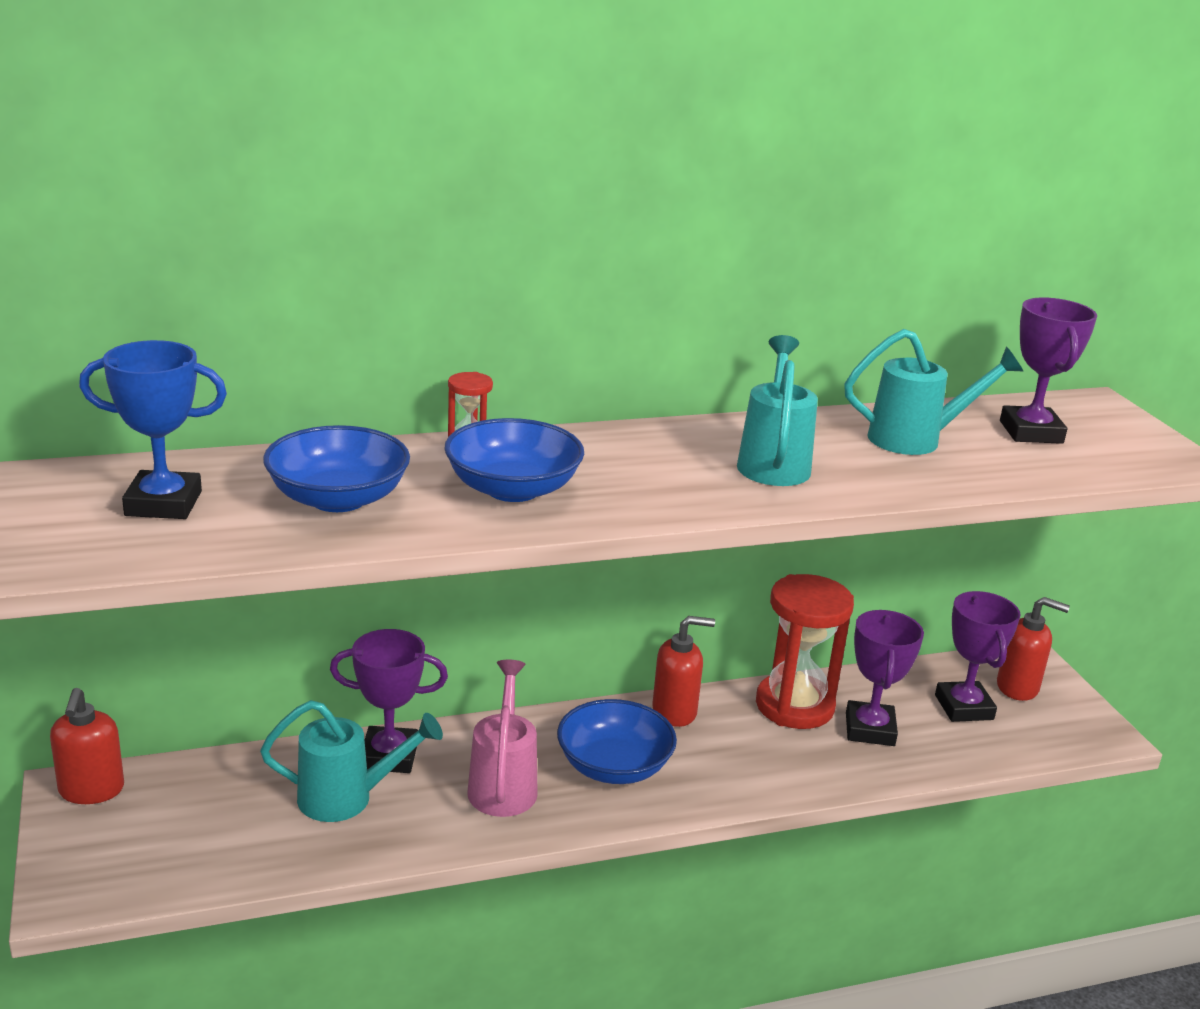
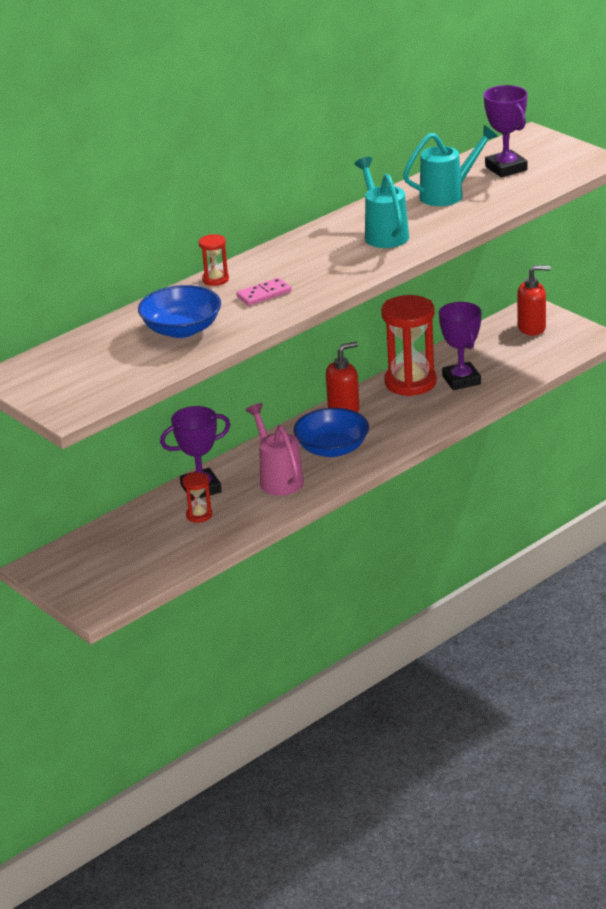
camera: 20 degrees left, 5 degrees up
red soap dispenser [50,688,124,804] -> none
blue trophy [79,340,227,519] -> none
turquoise watering can [260,700,443,822] -> red hourglass [182,472,212,523]
blue bowl [444,418,584,502] -> pink domino [236,278,292,306]
purple trophy [935,591,1021,722] -> none

